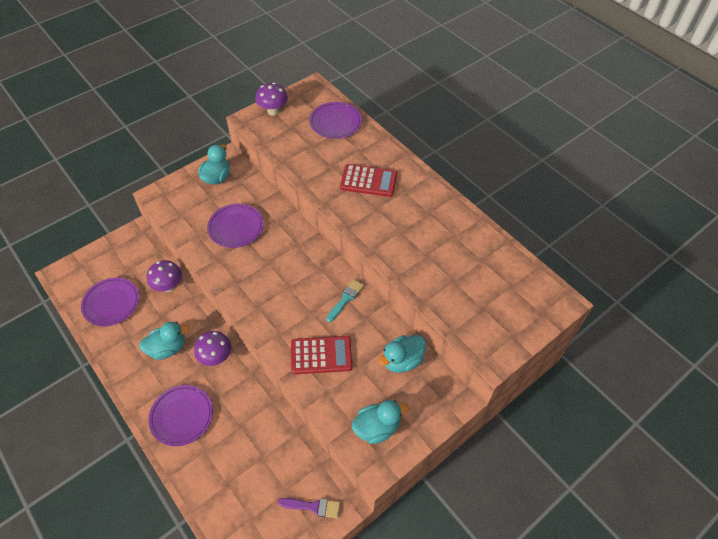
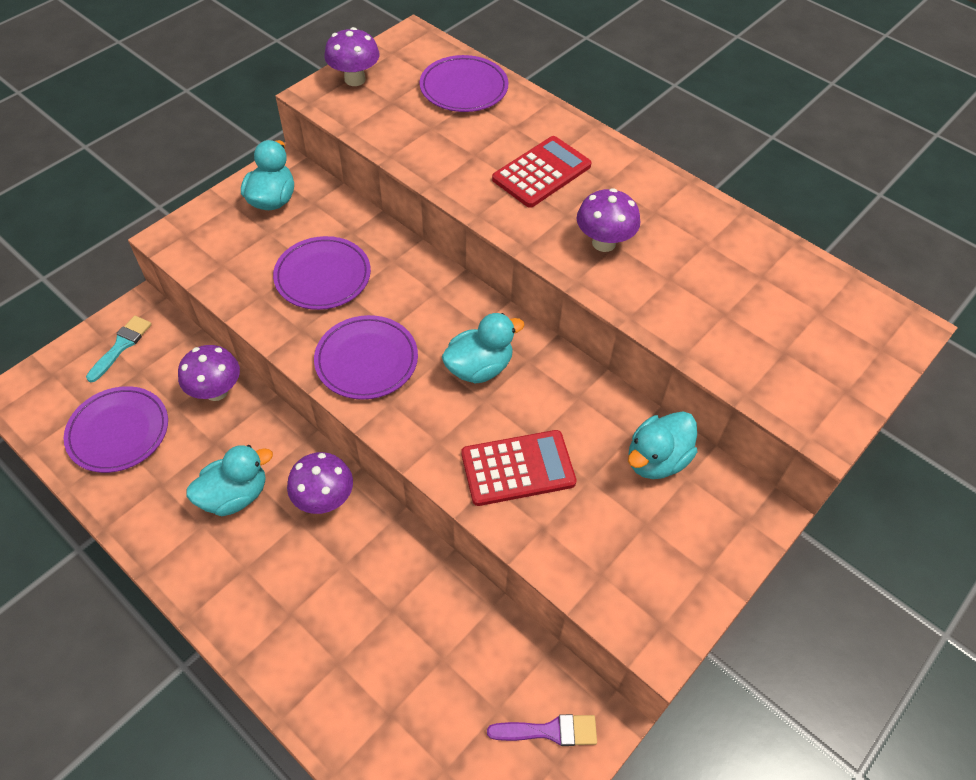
camera: 10 degrees left, 0 degrees up
purple plate [148,385,213,446] -> purple plate moved to [314,315,418,400]
turquoise brush [326,279,364,322] -> turquoise brush moved to [86,316,152,382]
red calculator [340,164,397,197] -> red calculator turned 45 degrees counterclockwise [492,136,592,208]
turquoise duck [352,400,409,444] -> turquoise duck moved to [442,313,525,383]
none -> purple mushroom [577,188,640,252]

